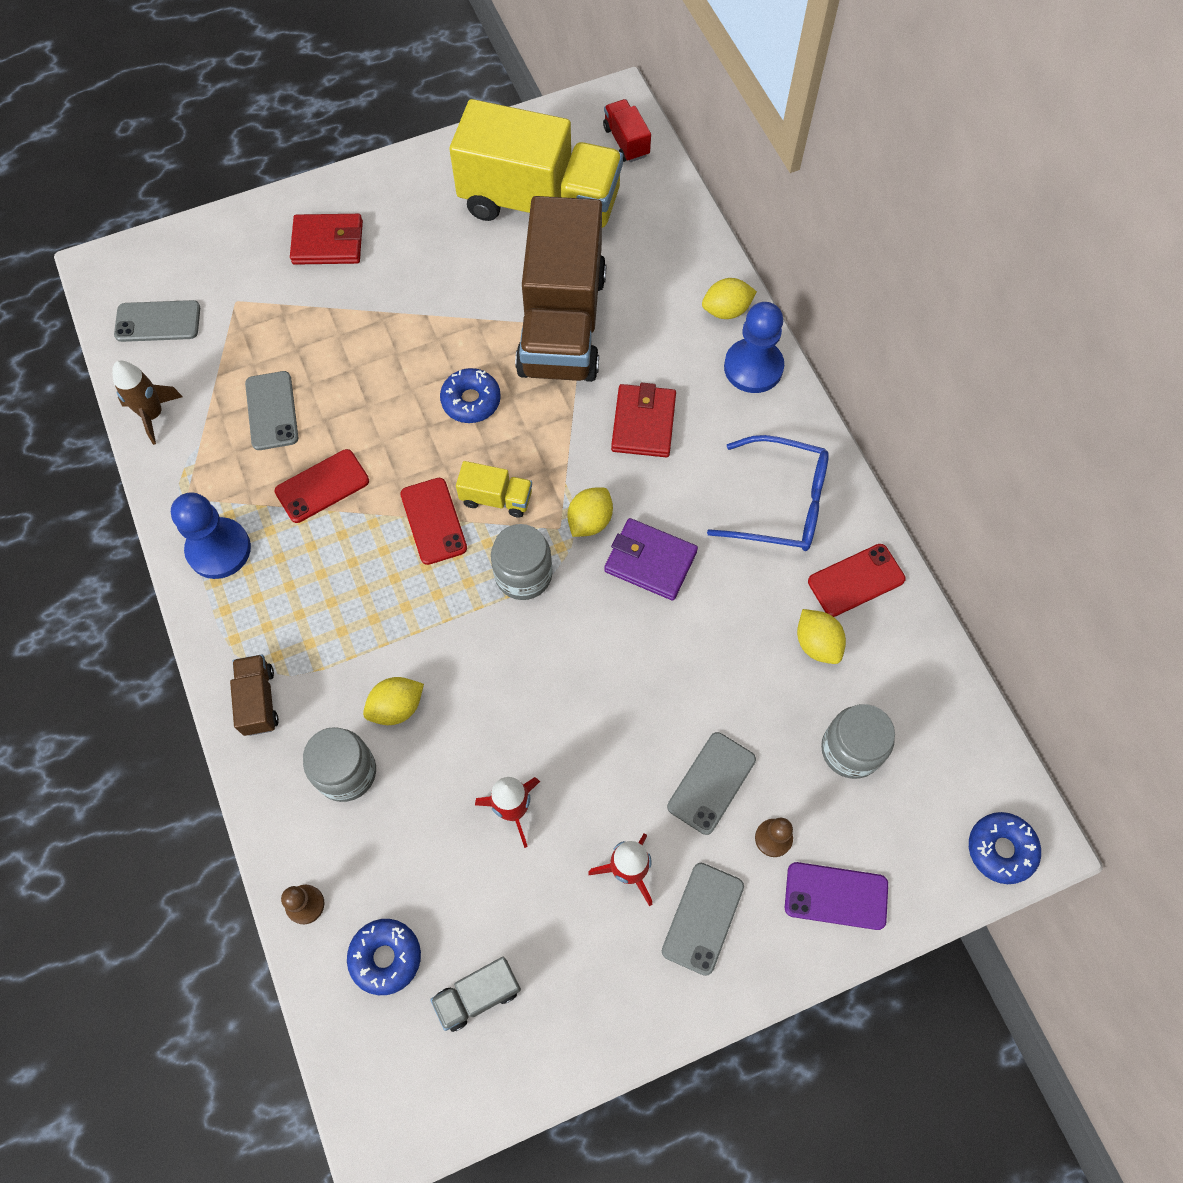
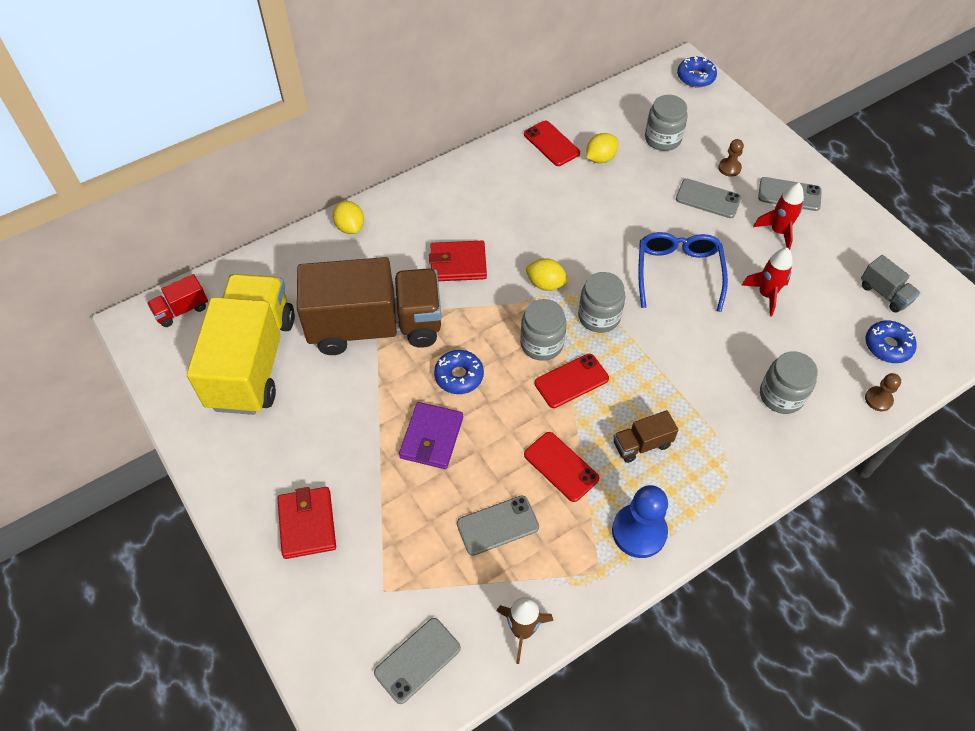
camera: 100 degrees left, 10 degrees down
grey phone [114,300,200,342] -> grey phone turned 60 degrees clockwise [374,618,461,704]
brown truck [230,655,279,736] -> brown truck moved to [613,410,678,463]
yellow lemon [363,677,424,725] -> none
yellow truck [456,461,532,518] -> grey jar [520,299,567,361]
purple wallet [604,518,698,601] -> purple wallet moved to [399,402,463,469]
blue glasses [707,435,829,551] -> blue glasses moved to [638,232,728,312]
blue pawn [724,302,784,393] -> none
purple phone [785,862,888,930] -> none

